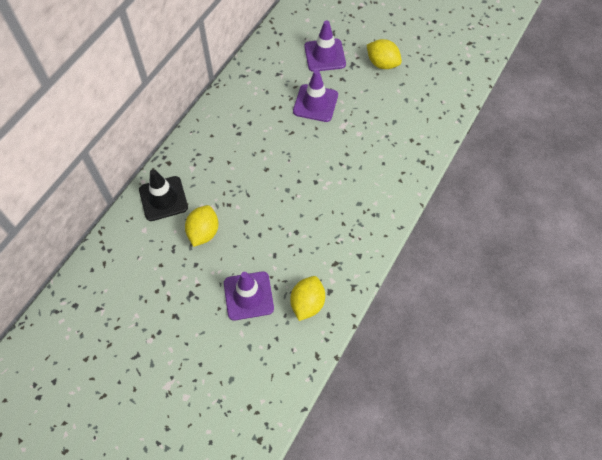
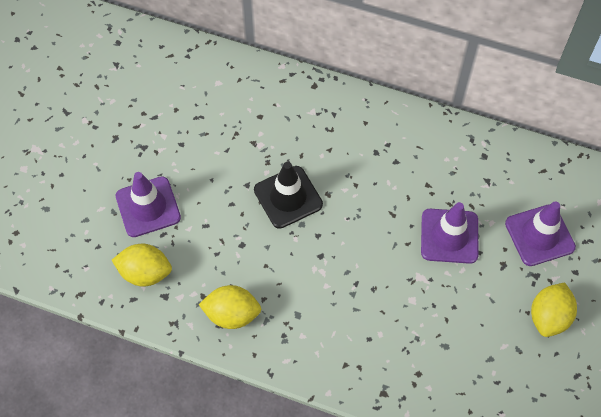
camera: 80 degrees right, 0 degrees up
black traffic cone [139,169,188,221] -> black traffic cone moved to [254,162,323,229]
yellow lemon [185,205,218,247] -> yellow lemon moved to [198,285,261,329]

